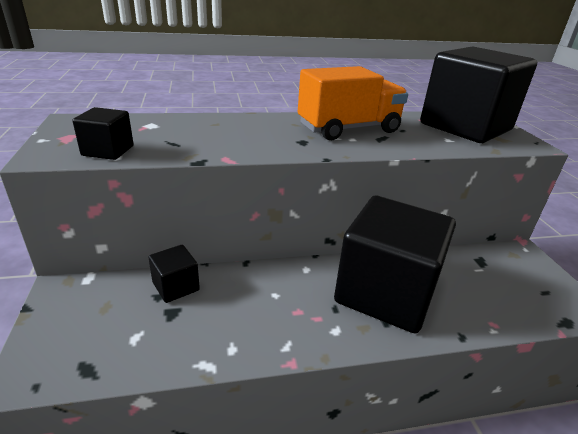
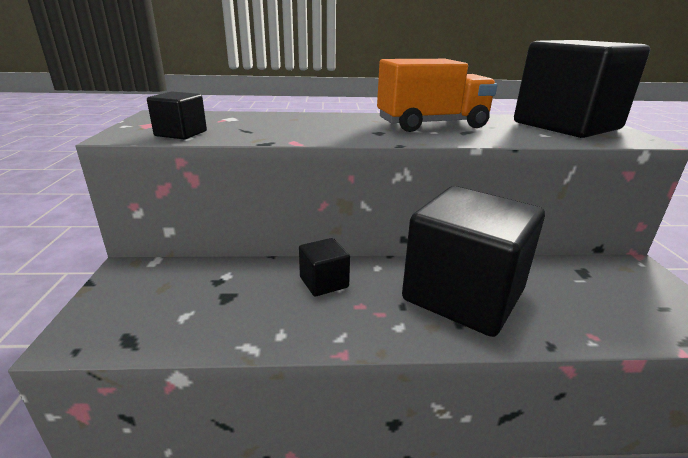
camera: 10 degrees right, 5 degrees down
black cube [148,245,200,303] -> black cube moved to [299,238,350,297]

